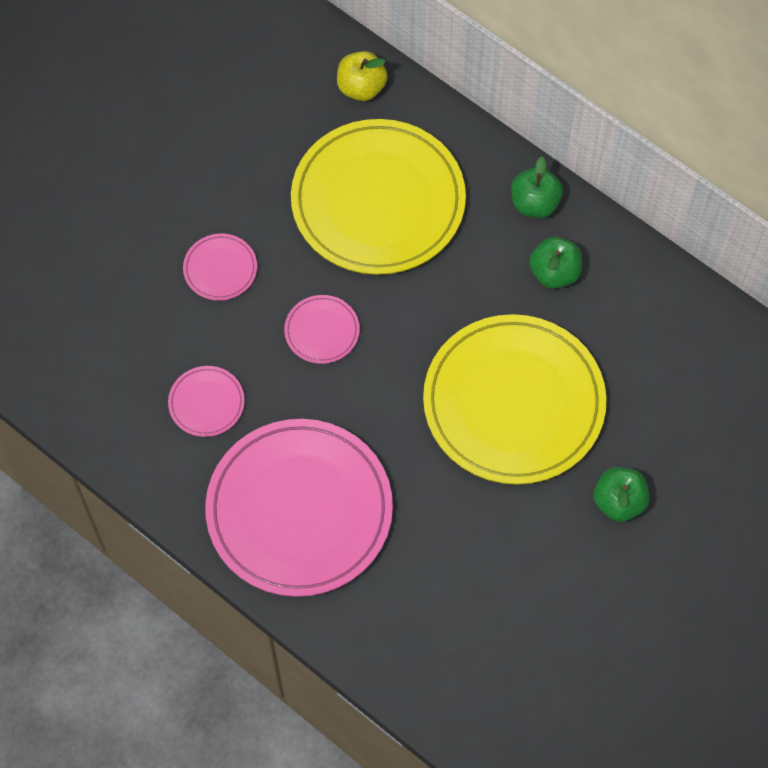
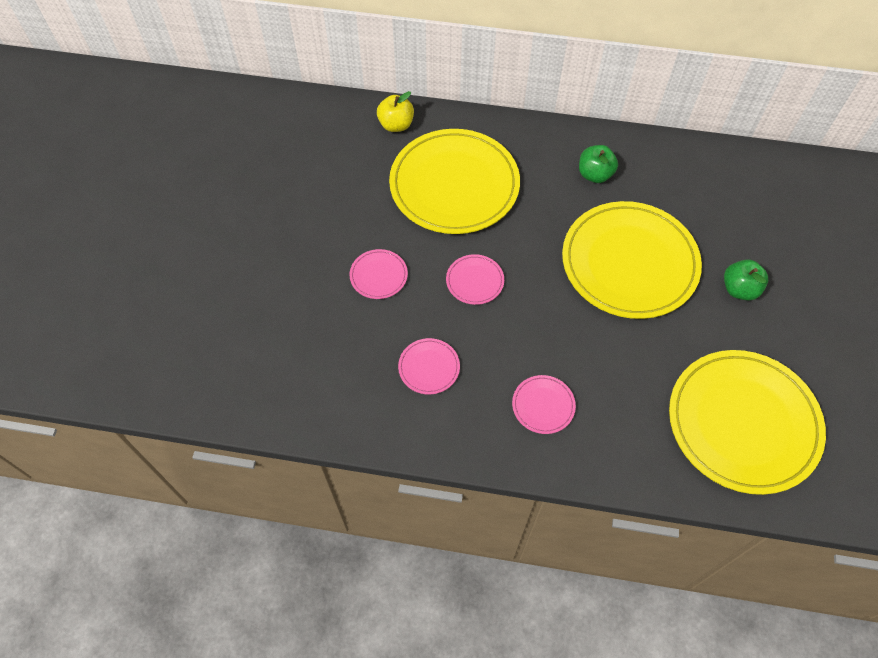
camera: 30 degrees left, 5 degrees down
pink plate [205,419,393,597] -> pink plate [512,375,576,434], size x0.42
green apple [511,156,563,218] -> none
none -> yellow plate [669,350,826,495]

